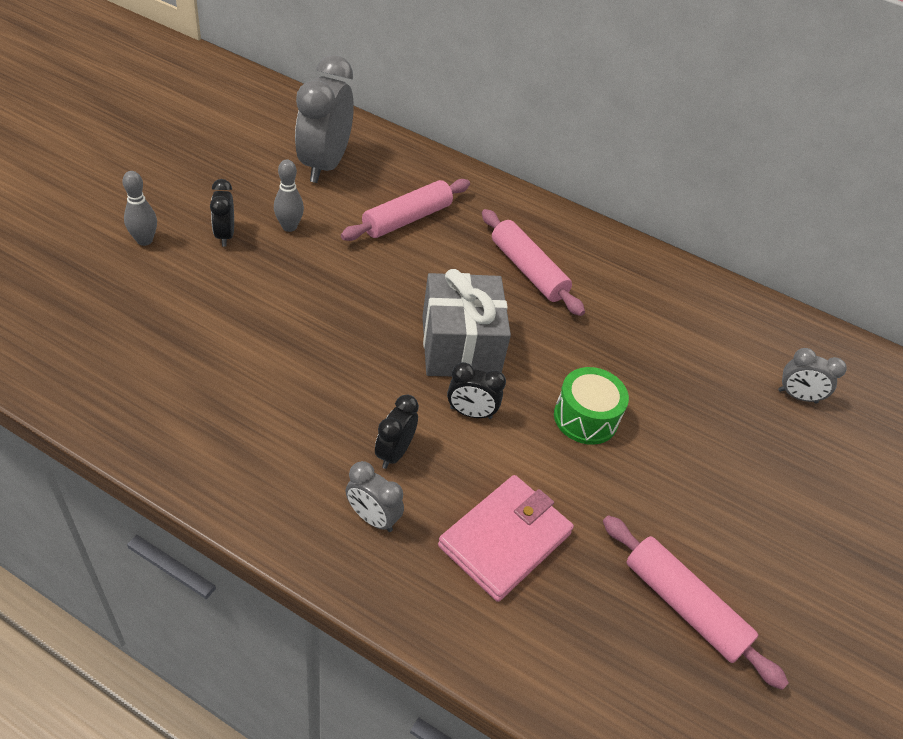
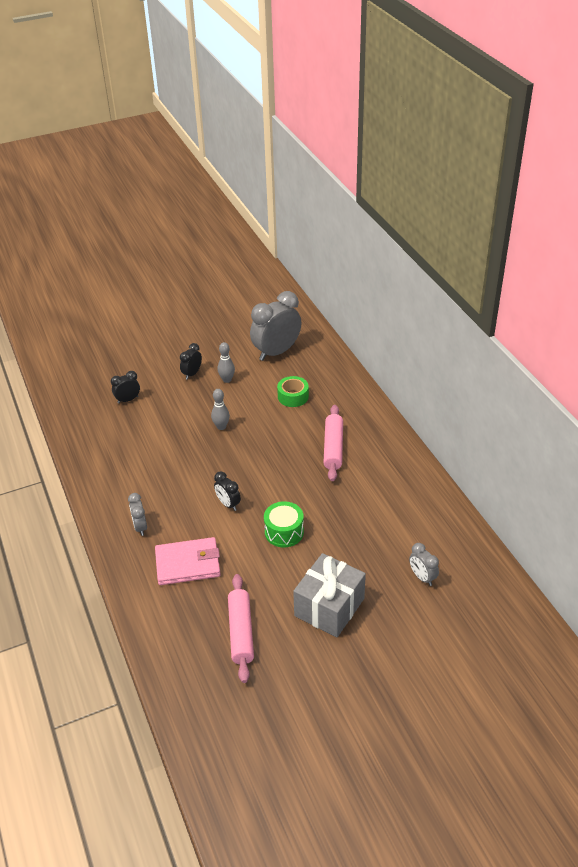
camera: 45 degrees right, 5 degrees down
grey bowling pin [122,171,157,246] -> grey bowling pin moved to [211,389,230,430]
pink rolling pin [341,179,470,241] -> green tape [277,376,309,407]
black clock [375,395,419,469] -> black clock moved to [111,371,140,404]
grey gift [422,269,511,376] -> grey gift moved to [293,553,366,637]

